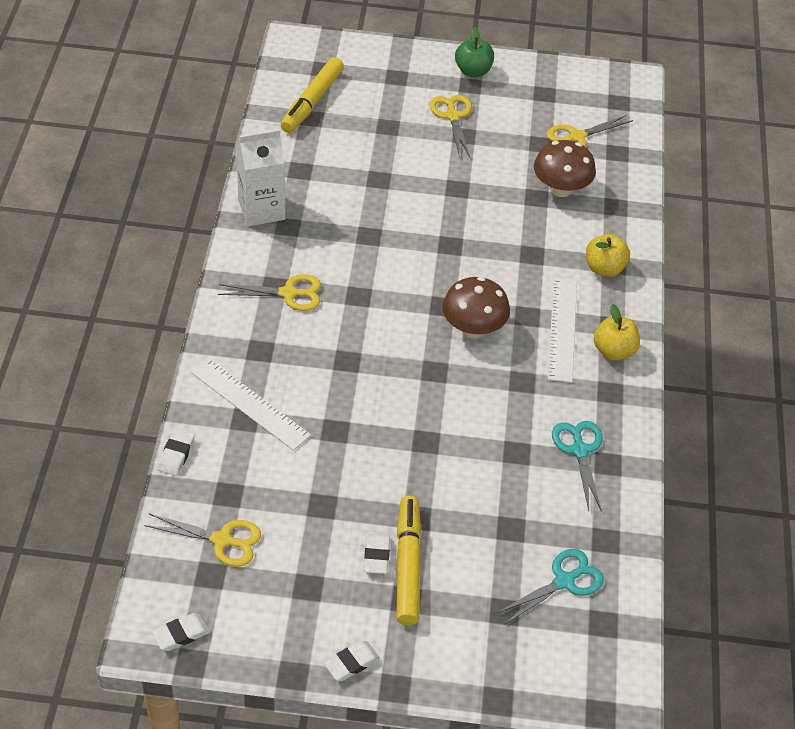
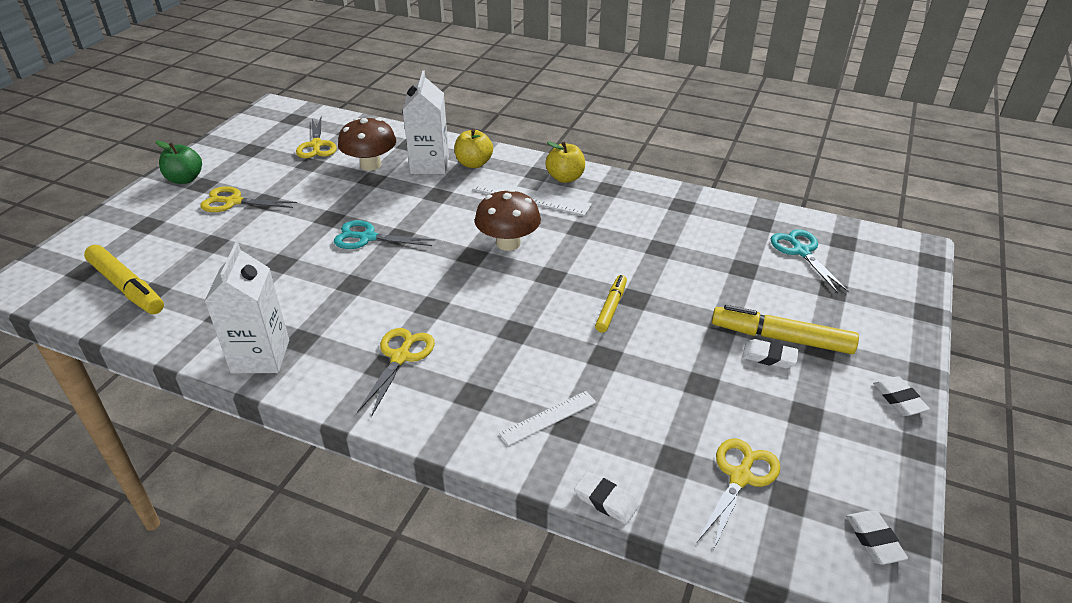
camera: 70 degrees left, 10 degrees down
white ruler [192,358,311,451] -> white ruler [499,391,596,446], size x0.62
turquoise scissors [552,421,603,512] -> turquoise scissors moved to [334,220,435,249]
none -> white carton [403,71,449,174]
none -> yellow marker [595,275,627,333]

